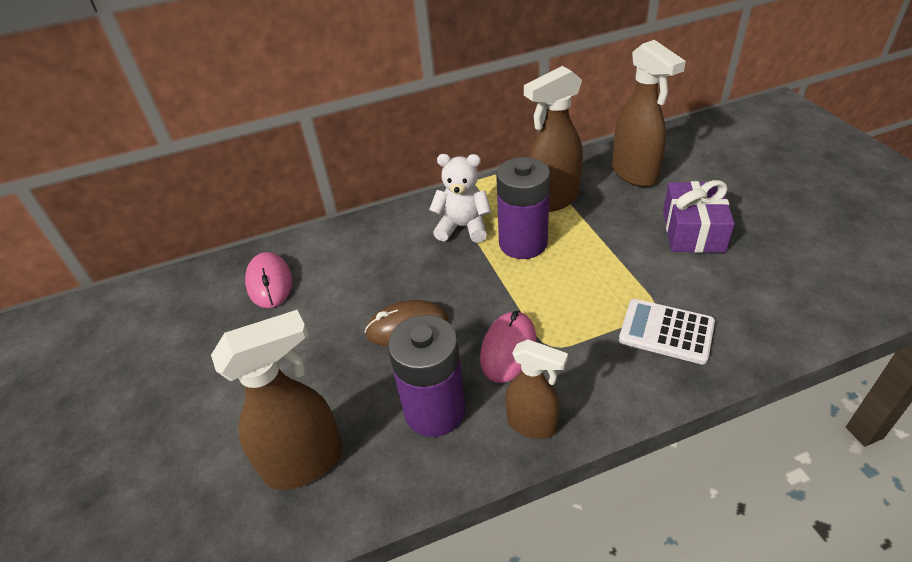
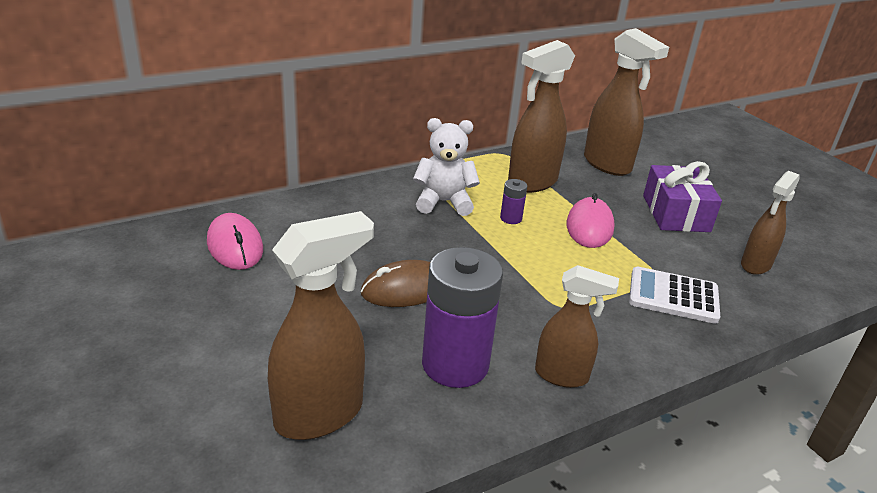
camera: 15 degrees left, 10 degrees down
pink mouse [480,311,537,383] -> pink mouse moved to [566,193,615,248]
purple battery [496,157,550,259] -> purple battery [500,179,527,224], size x0.43
none -> brown spray bottle [741,171,800,275]

